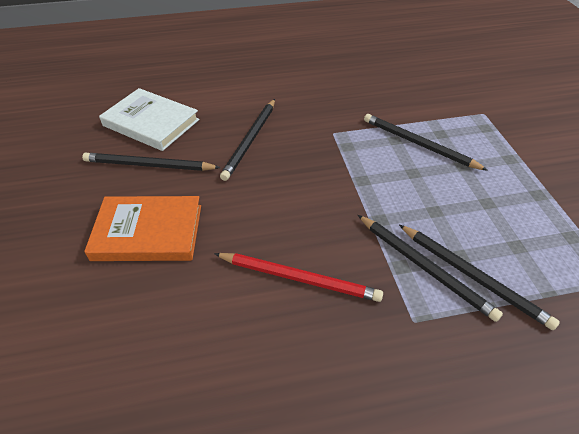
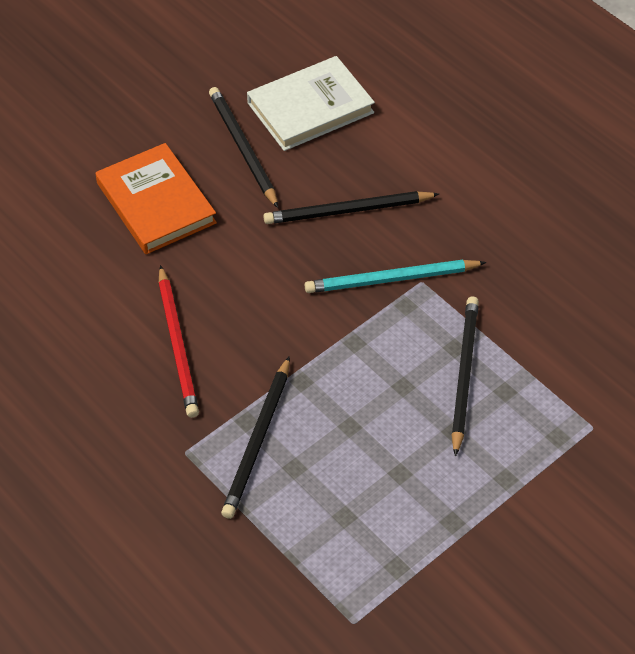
camera: 60 degrees right, 5 degrees up
white book [99,88,199,151] -> white book turned 60 degrees clockwise [247,56,375,151]
black pencil [399,225,560,330] -> none
none -> turquoise pencil [305,260,486,293]

